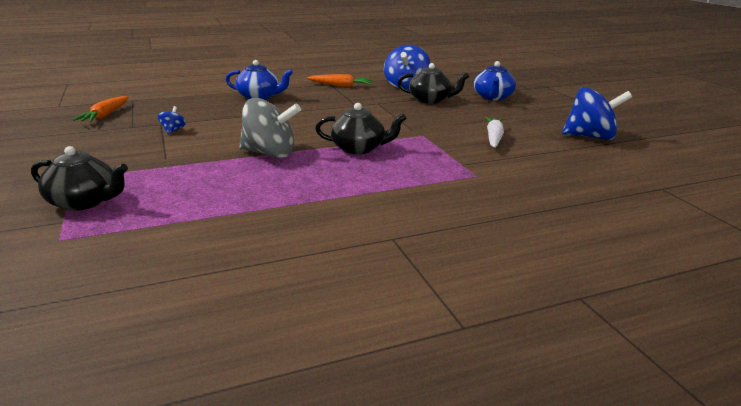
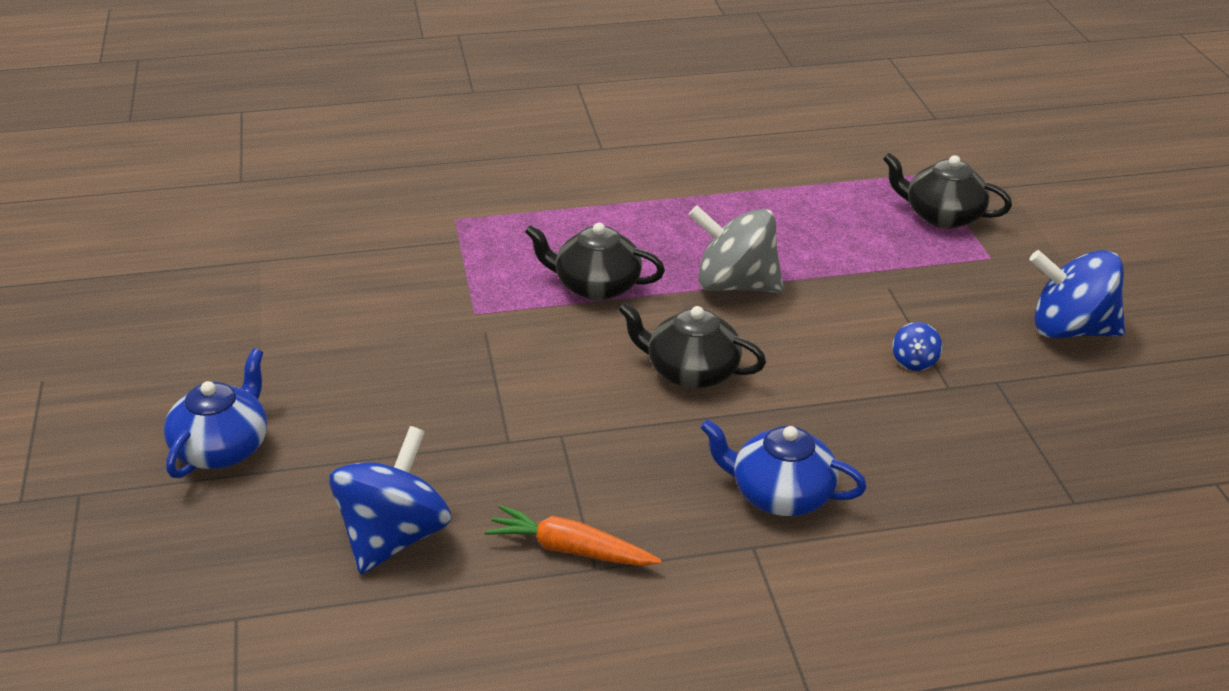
camera: 170 degrees left, 10 degrees up
orange carrot [72,96,128,122] -> none
black teapot [398,63,469,104] -> black teapot moved to [618,302,766,389]
white carrot [484,117,504,148] -> none
blue spinning top [562,87,632,140] -> blue spinning top moved to [1029,250,1125,338]

